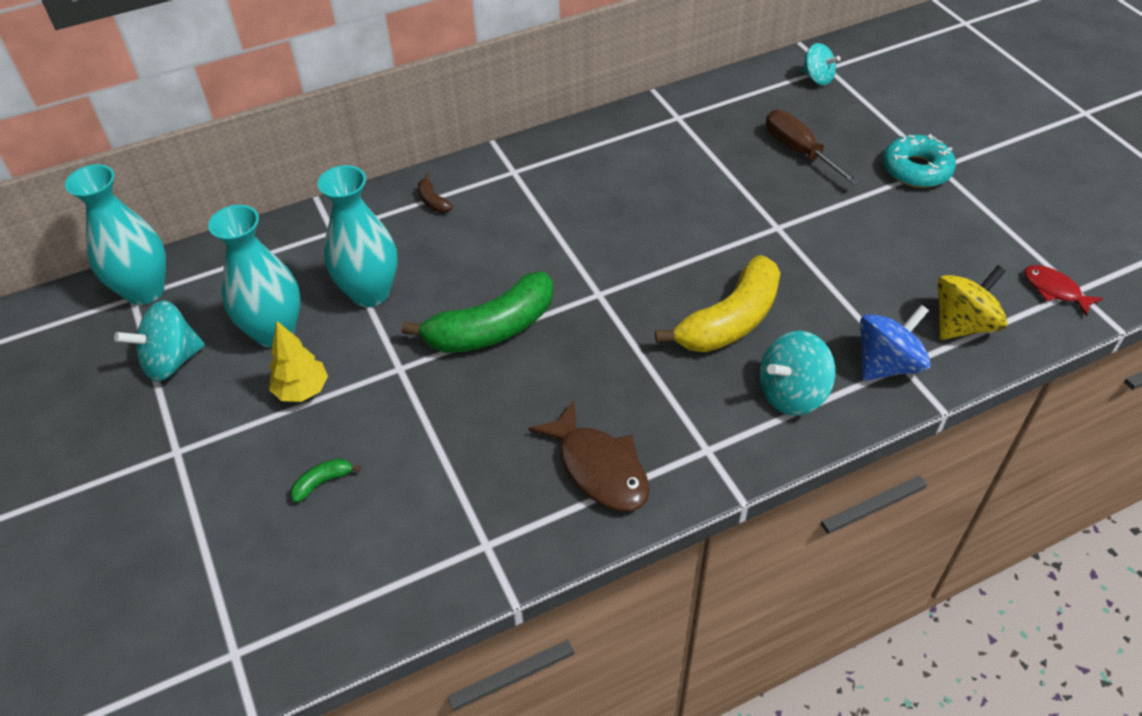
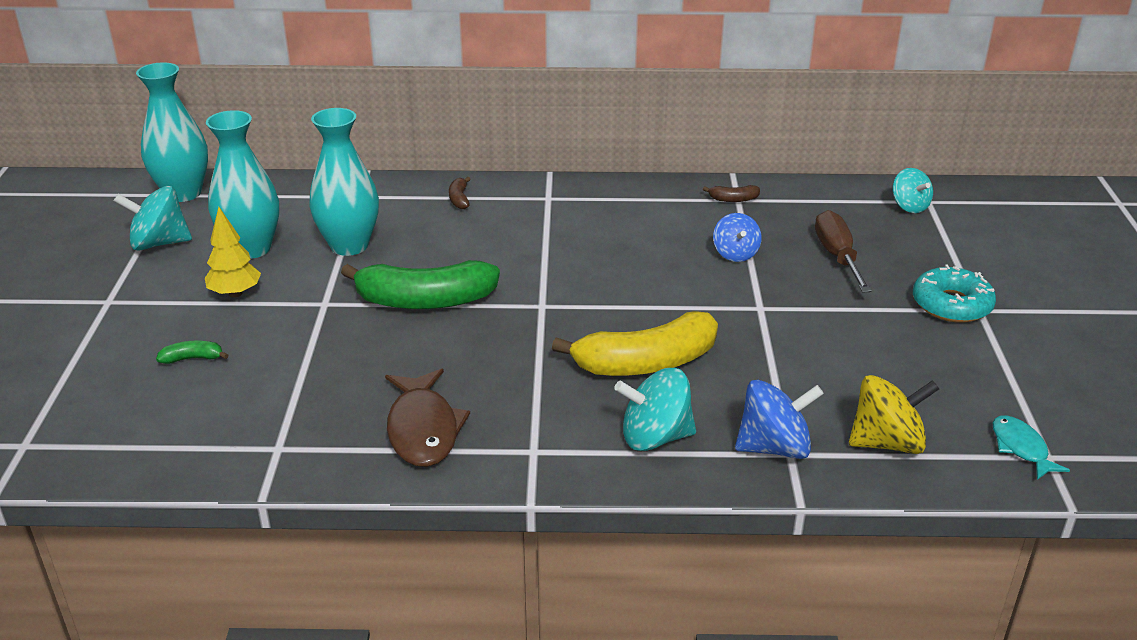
camera: 25 degrees right, 15 degrees down
red fish [1024,265,1103,316] -> turquoise fish [992,415,1070,480]
none -> brown banana [703,185,760,202]
none -> blue spinning top [713,213,762,262]

